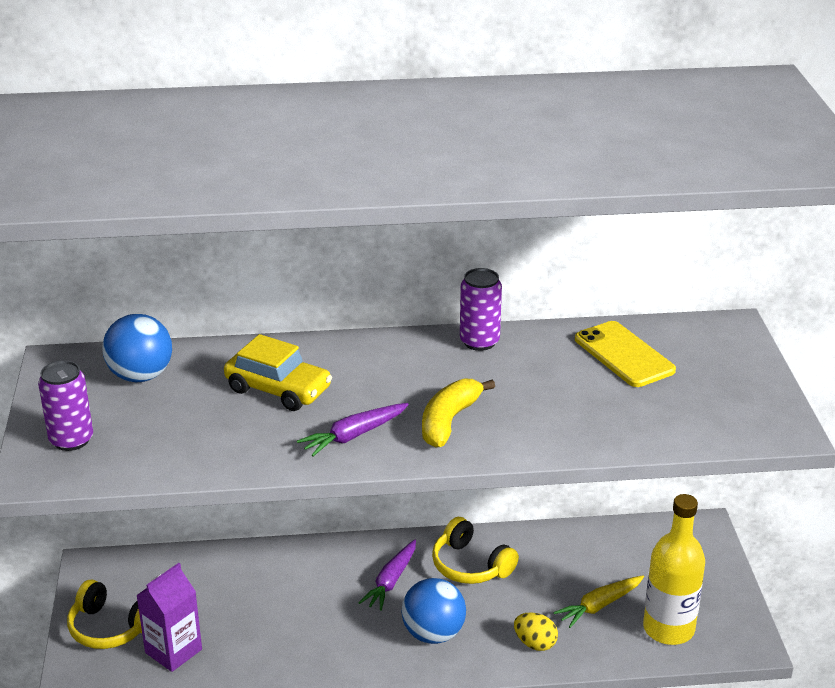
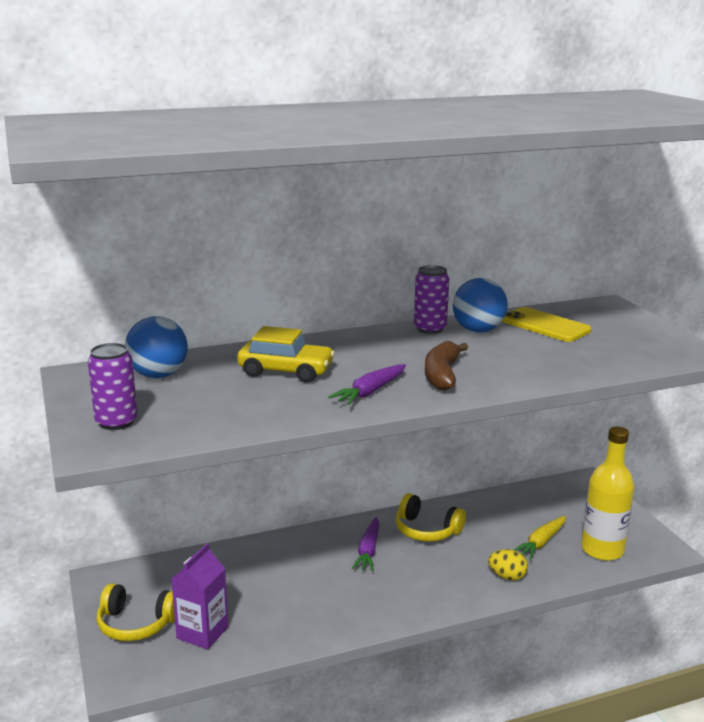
camera: 15 degrees left, 10 degrees down
blue ball [401,578,466,644] -> blue ball moved to [453,278,508,333]
yellow banana [422,379,495,448] -> brown banana [425,341,468,391]

